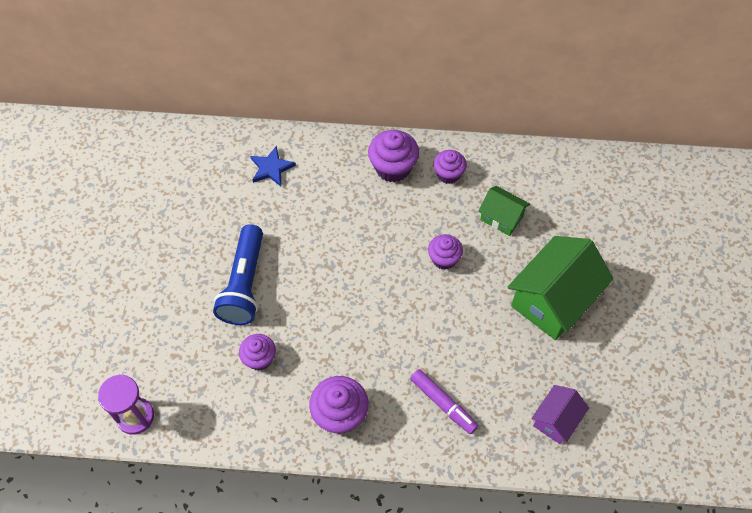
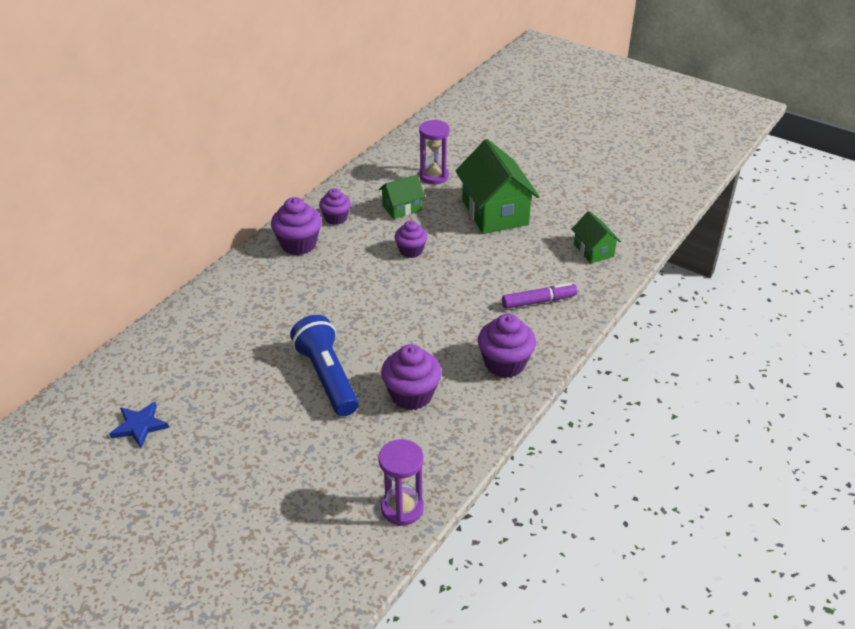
camera: 60 degrees left, 20 degrees down
blue flashlight [213,224,263,325] -> blue flashlight turned 150 degrees counterclockwise [290,315,359,416]
purple cupcake [239,334,276,370] -> purple cupcake [381,344,442,410], size x1.54
blue star [250,145,296,186] -> blue star moved to [110,401,169,448]
purple house [531,385,589,444] -> green house [571,211,621,263]
none -> purple hourglass [419,120,450,184]

